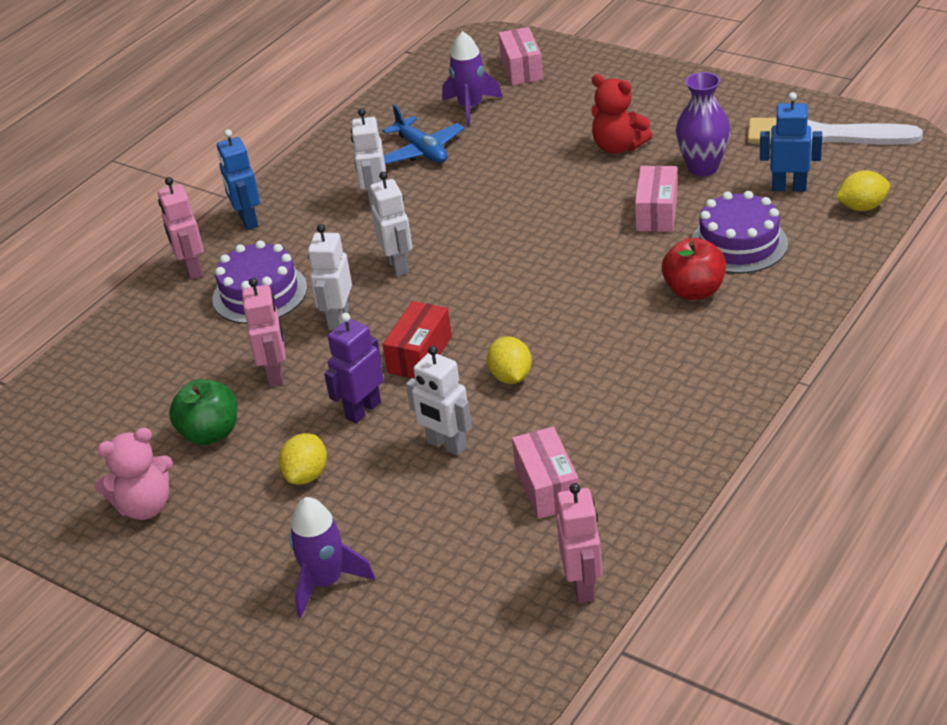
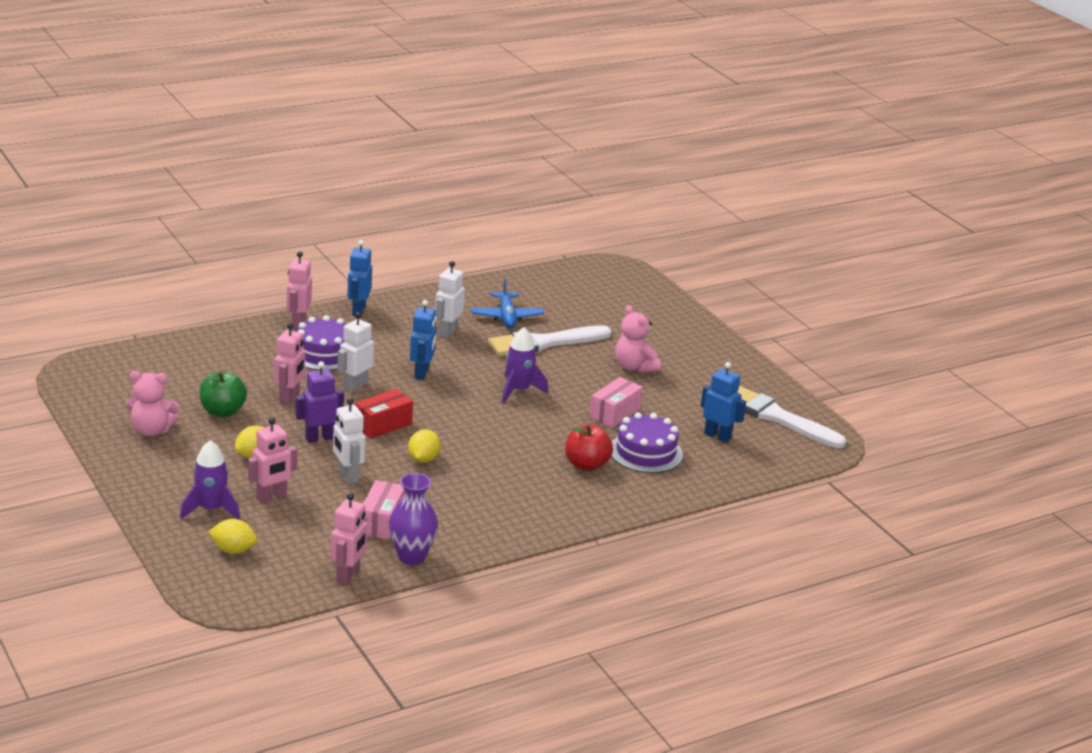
camera: 20 degrees right, 10 degrees down
white robot [370,171,412,276] -> blue robot [410,300,437,380]
purple rocket [442,31,503,127] -> purple rocket moved to [502,328,548,403]
pink box [498,27,543,86] -> none
red teddy bear [591,74,652,154] -> pink teddy bear [615,305,661,373]
purple vase [676,72,730,176] -> purple vase moved to [389,473,438,565]
yellow lemon [835,170,890,211] -> yellow lemon moved to [209,519,257,554]
none -> pink robot [248,417,297,503]
none -> white brush [488,325,611,356]

